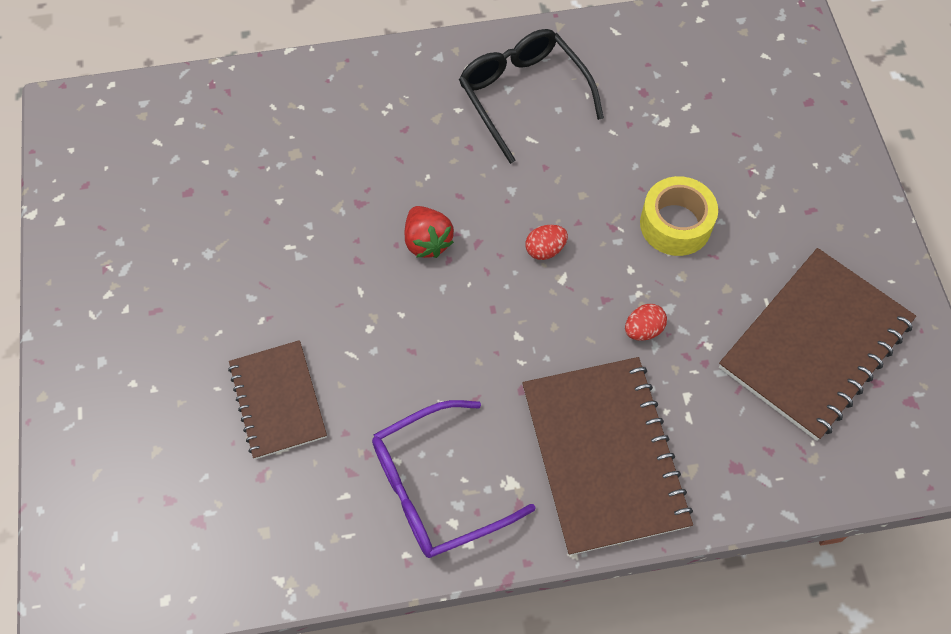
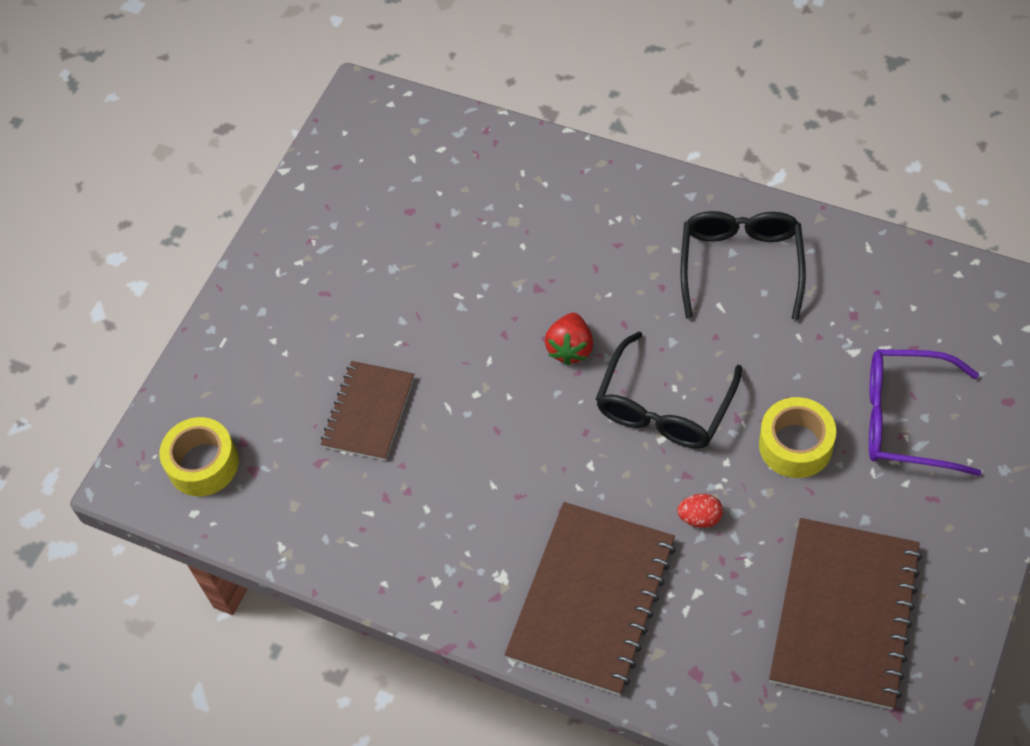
camera: 40 degrees right, 5 degrees down
purple glasses [372,400,536,558] -> purple glasses moved to [869,349,981,476]
red egg [526,225,568,260] -> black glasses [596,331,742,449]
brown notebook [719,248,916,441] -> brown notebook turned 60 degrees counterclockwise [769,518,922,710]
none -> yellow tape [159,417,239,496]

